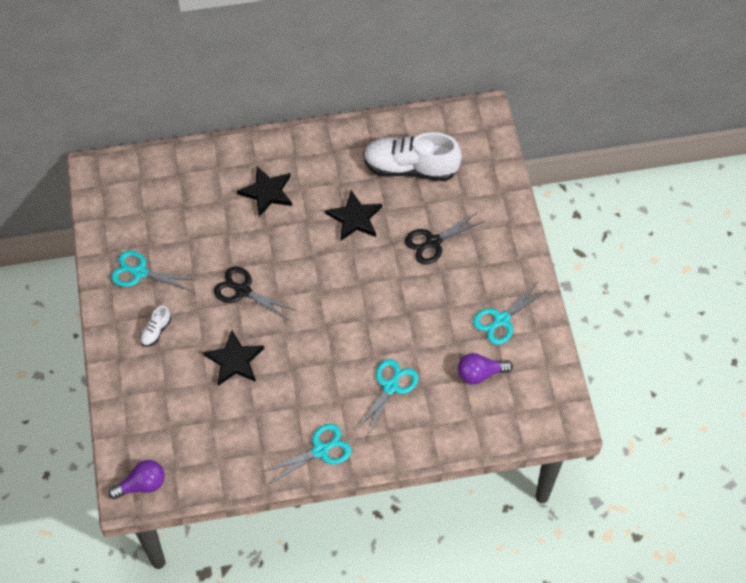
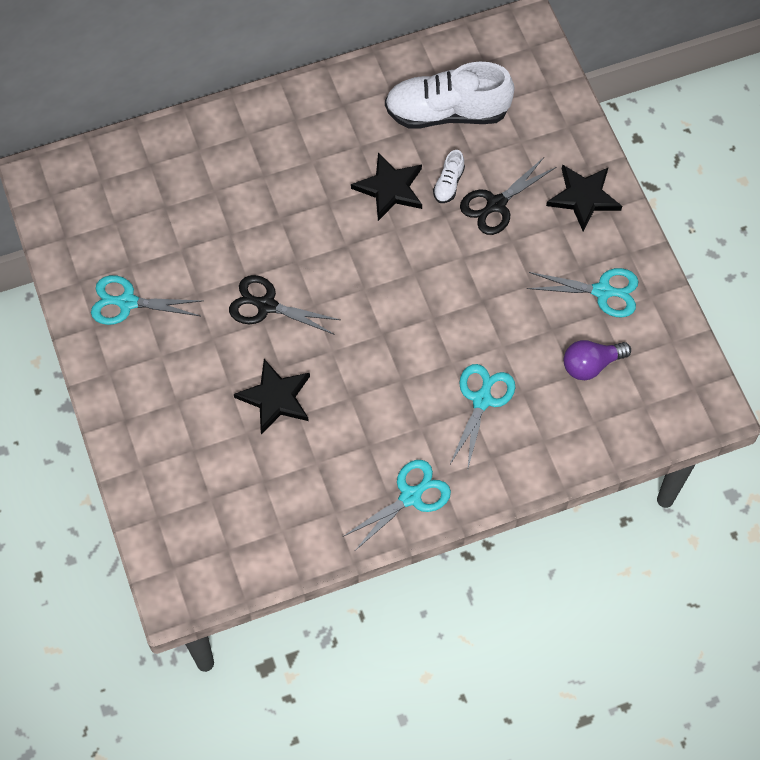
camera: 10 degrees left, 5 degrees up
purple light bulb [108,460,165,499] -> none
white shoe [140,306,171,347] -> white shoe moved to [433,150,465,203]
black star [237,167,292,217] -> black star moved to [546,164,622,232]
turquoise scissors [473,281,549,345] -> turquoise scissors turned 120 degrees counterclockwise [527,268,638,317]

